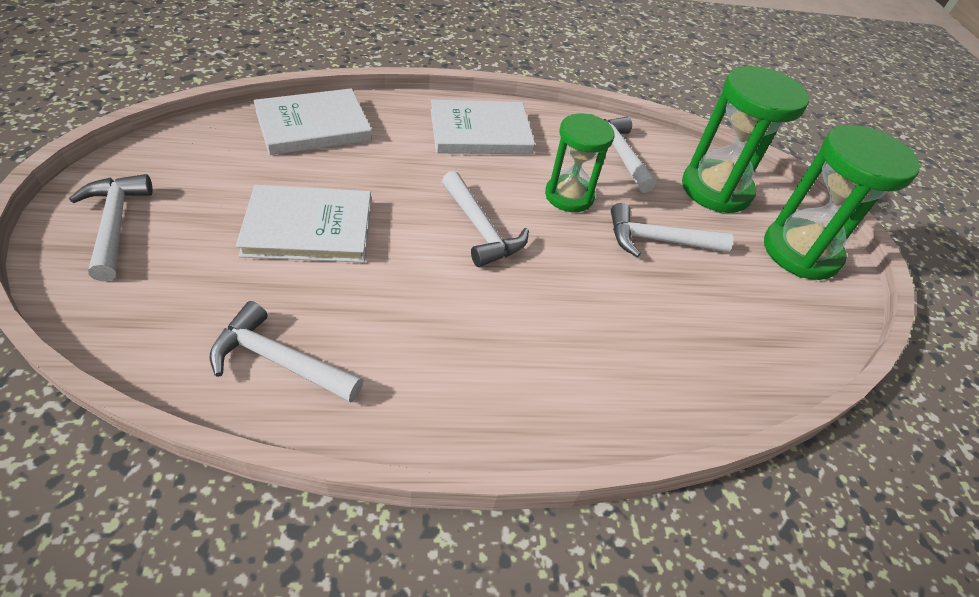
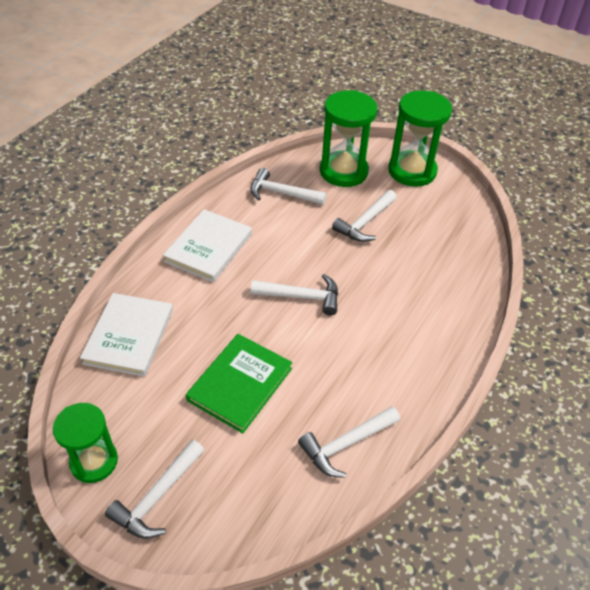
camera: 50 degrees left, 0 degrees up
white hammer [69,174,153,281] -> white hammer turned 75 degrees counterclockwise [105,440,205,539]
white book [236,185,371,263] -> green book [186,334,292,433]
green hourglass [545,114,615,212] -> green hourglass moved to [53,403,118,483]

